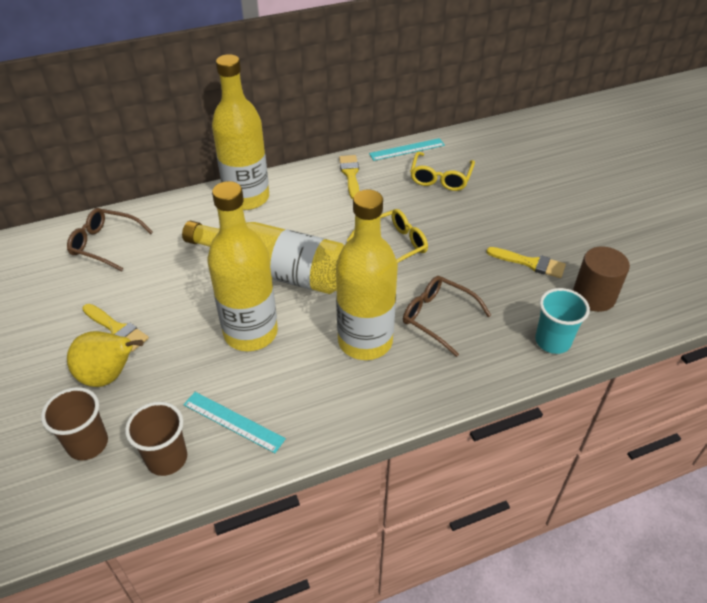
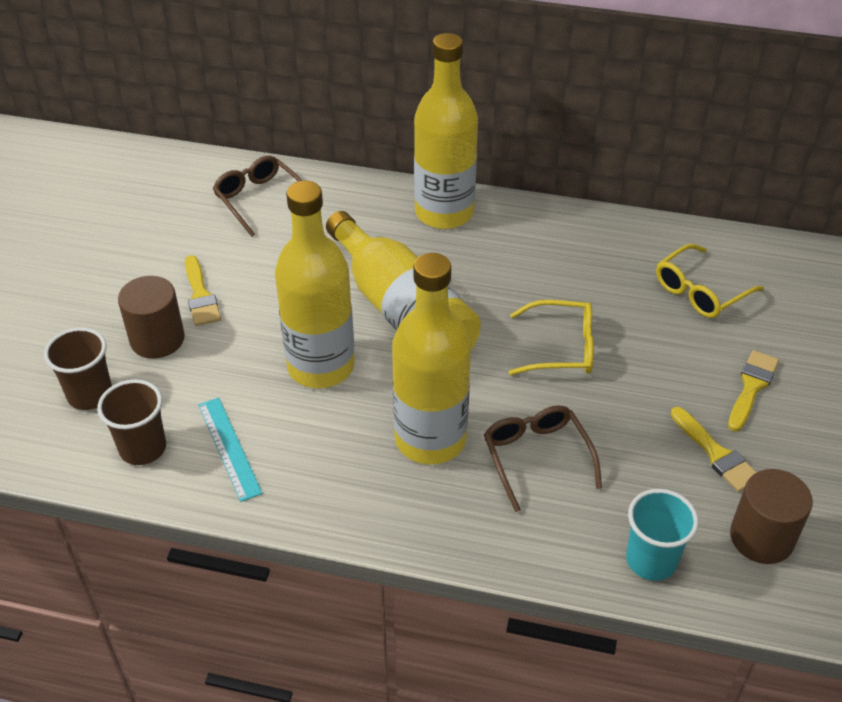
camera: 35 degrees right, 0 degrees up
yellow pear [67,331,144,387] -> brown cylinder [118,276,185,359]
yellow brush [339,155,359,199] -> yellow brush moved to [728,350,779,432]
turquoise ruler [369,138,445,161] -> none

